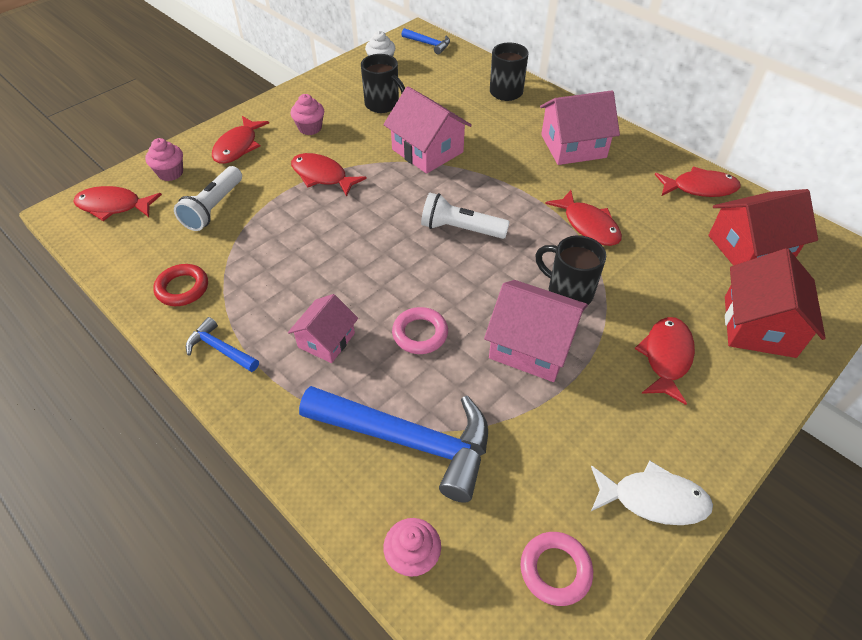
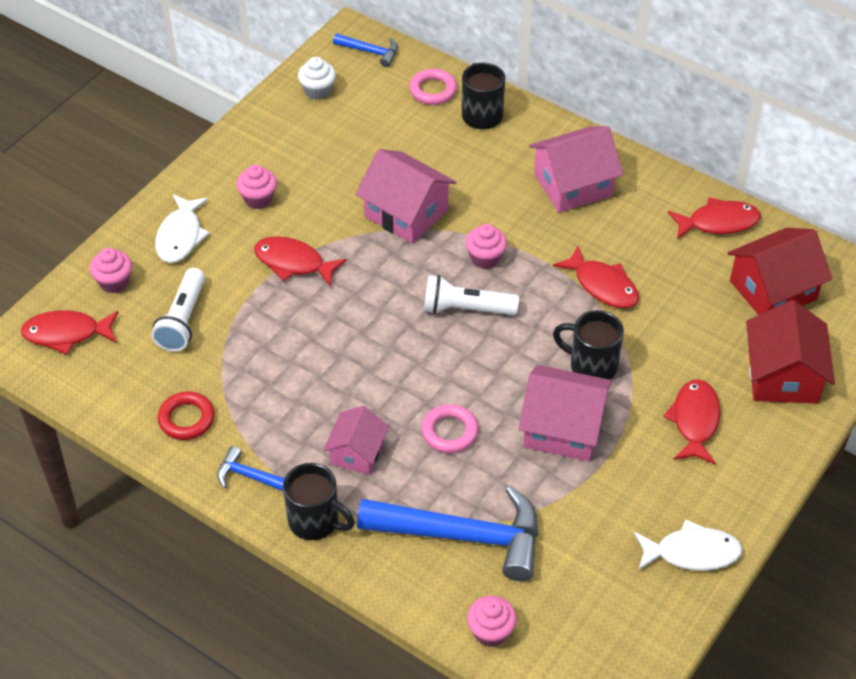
camera: 10 degrees left, 0 degrees up
red fish [212,116,269,164] -> white fish [155,194,210,263]
black mug [361,54,405,113] -> black mug moved to [283,463,355,540]
pink ring [521,532,593,606] -> pink ring moved to [409,69,457,105]
none -> pink cupcake [465,224,507,269]

